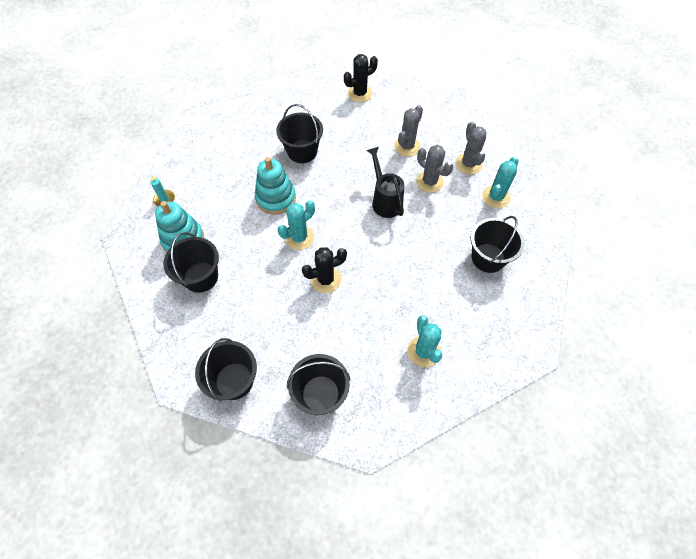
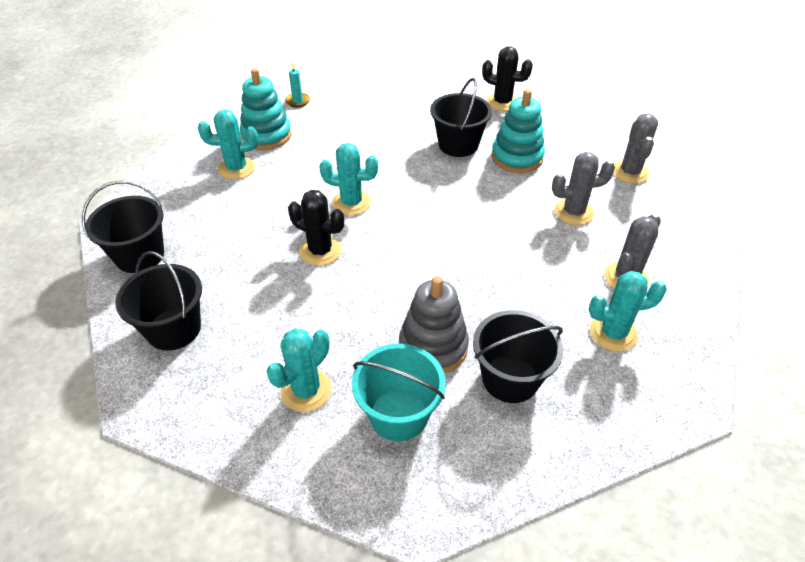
camera: 50 degrees right, 15 degrees down
black bucket [163,232,219,293] -> turquoise cactus [198,110,258,180]
turquoise stacking toy [255,157,296,215] -> turquoise stacking toy moved to [491,89,545,173]
black cactus [344,54,378,102] -> black cactus moved to [482,46,533,111]
black watering can [366,147,404,218] -> none
grey cactus [416,145,453,193] -> grey cactus moved to [613,113,658,184]
none -> turquoise bucket [352,344,446,441]
none -> grey stacking toy [399,276,469,373]

